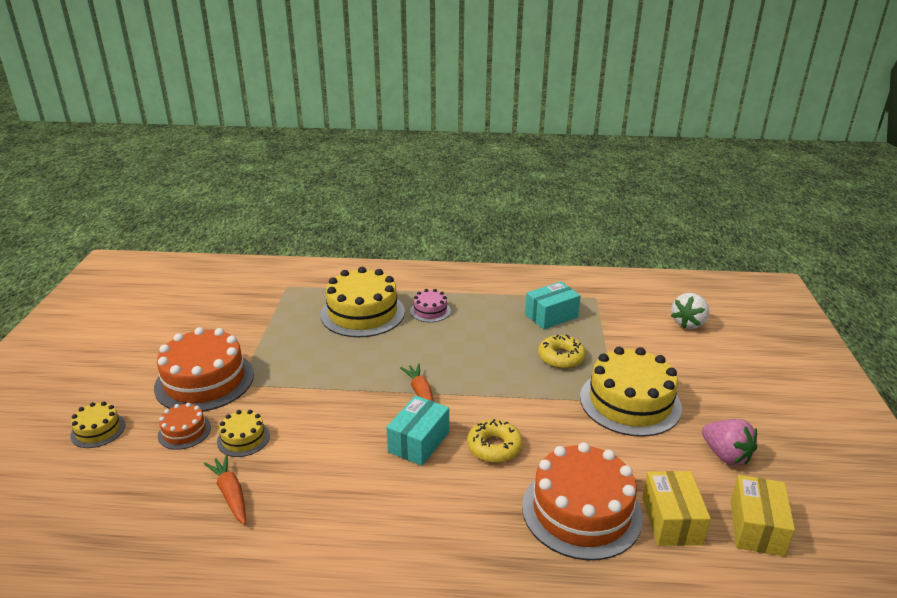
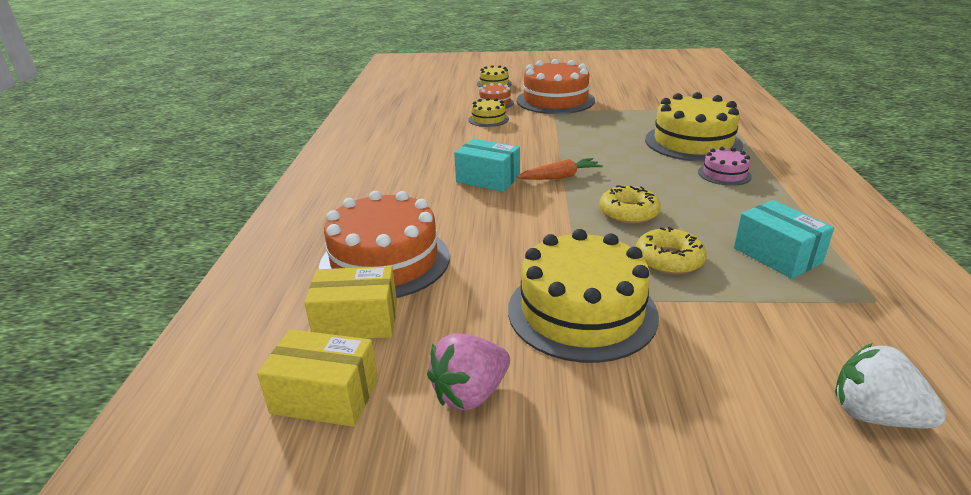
camera: 90 degrees right, 0 degrees up
orange carrot [204,454,246,525] -> none
yellow donut [467,419,523,463] -> yellow donut moved to [599,185,661,224]

